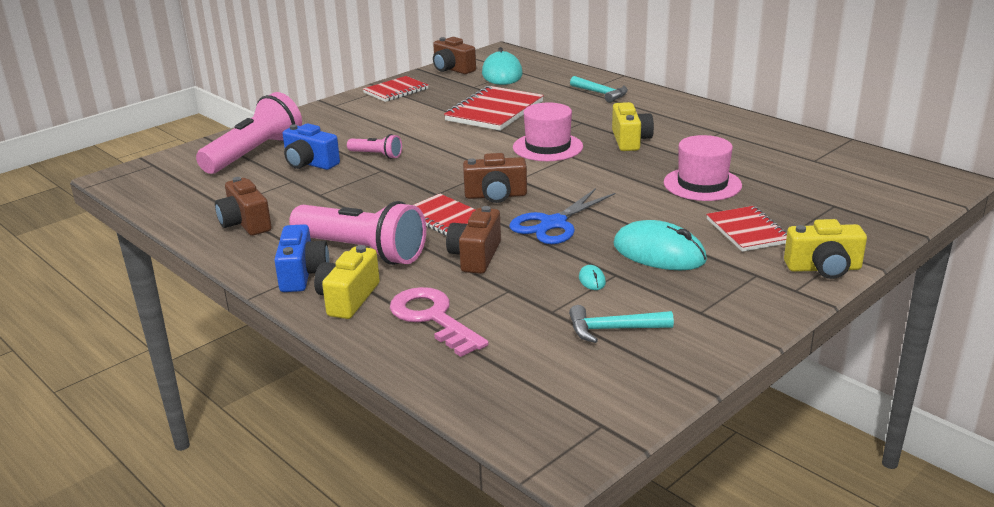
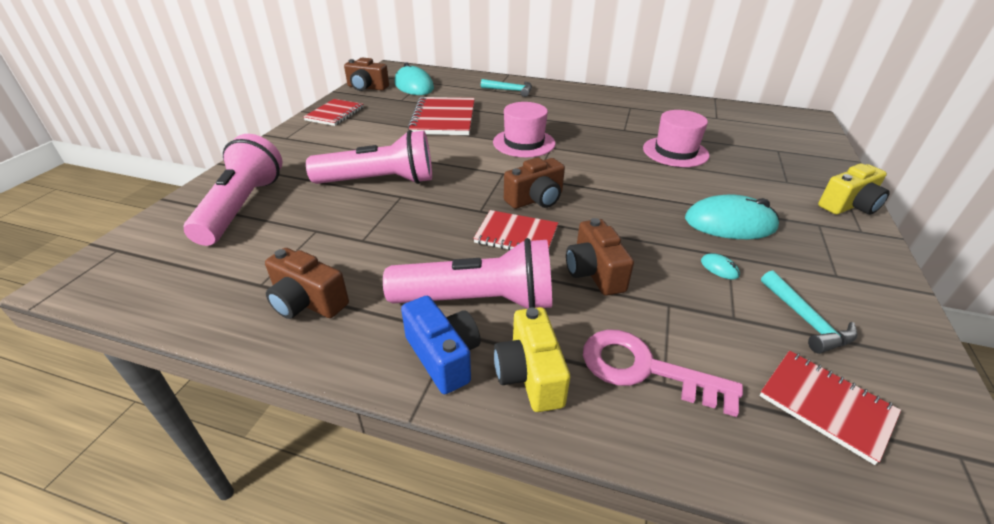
camera: 30 degrees left, 10 degrees up
blue camera [283,123,340,170] -> none
pink flashlight [347,134,402,159] -> pink flashlight [306,130,432,184], size x2.10
blue scissors [510,188,615,244] -> none
turquoise hammer [569,305,674,343] -> turquoise hammer turned 75 degrees counterclockwise [761,271,858,354]
yellow camera [612,102,654,151] -> none
red notebook [706,206,787,252] -> red notebook moved to [760,351,901,465]

